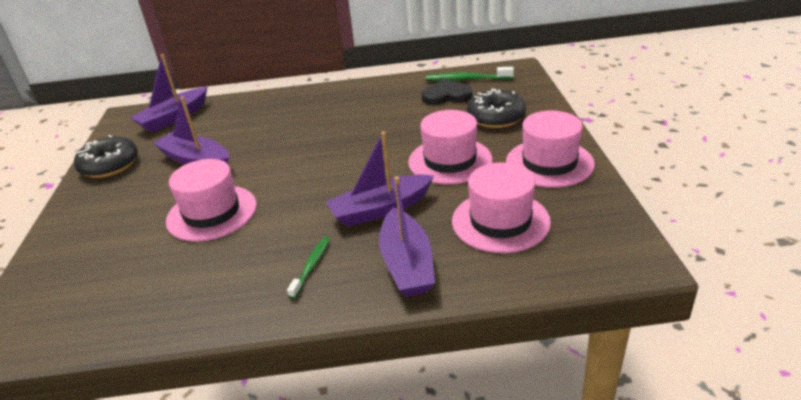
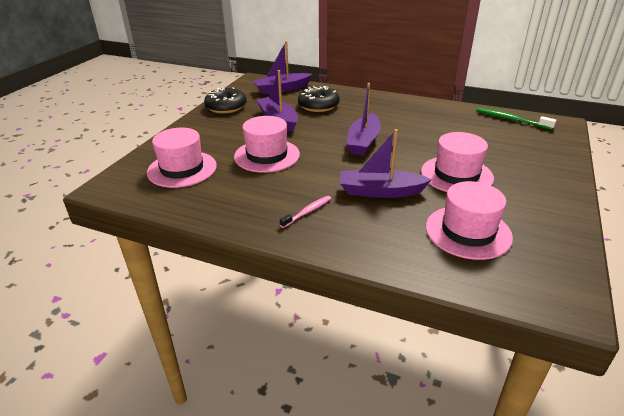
camera: 25 degrees right, 0 degrees up
green toothbrush [287,237,330,299] -> pink toothbrush [280,196,331,228]
purple boat [379,176,435,297] -> purple boat moved to [346,83,381,155]
black heart [421,79,472,105] -> none
black donut [467,89,526,128] -> black donut moved to [298,86,340,112]
pink hat [506,110,595,188] -> pink hat moved to [147,128,217,188]

